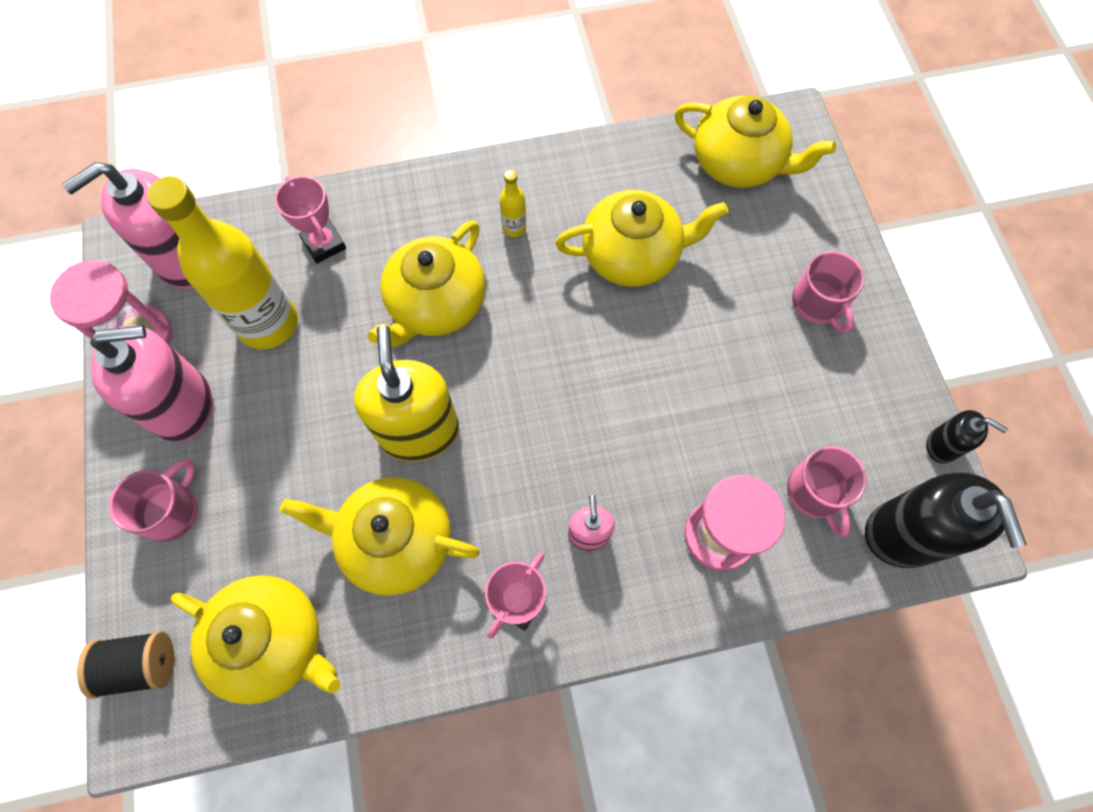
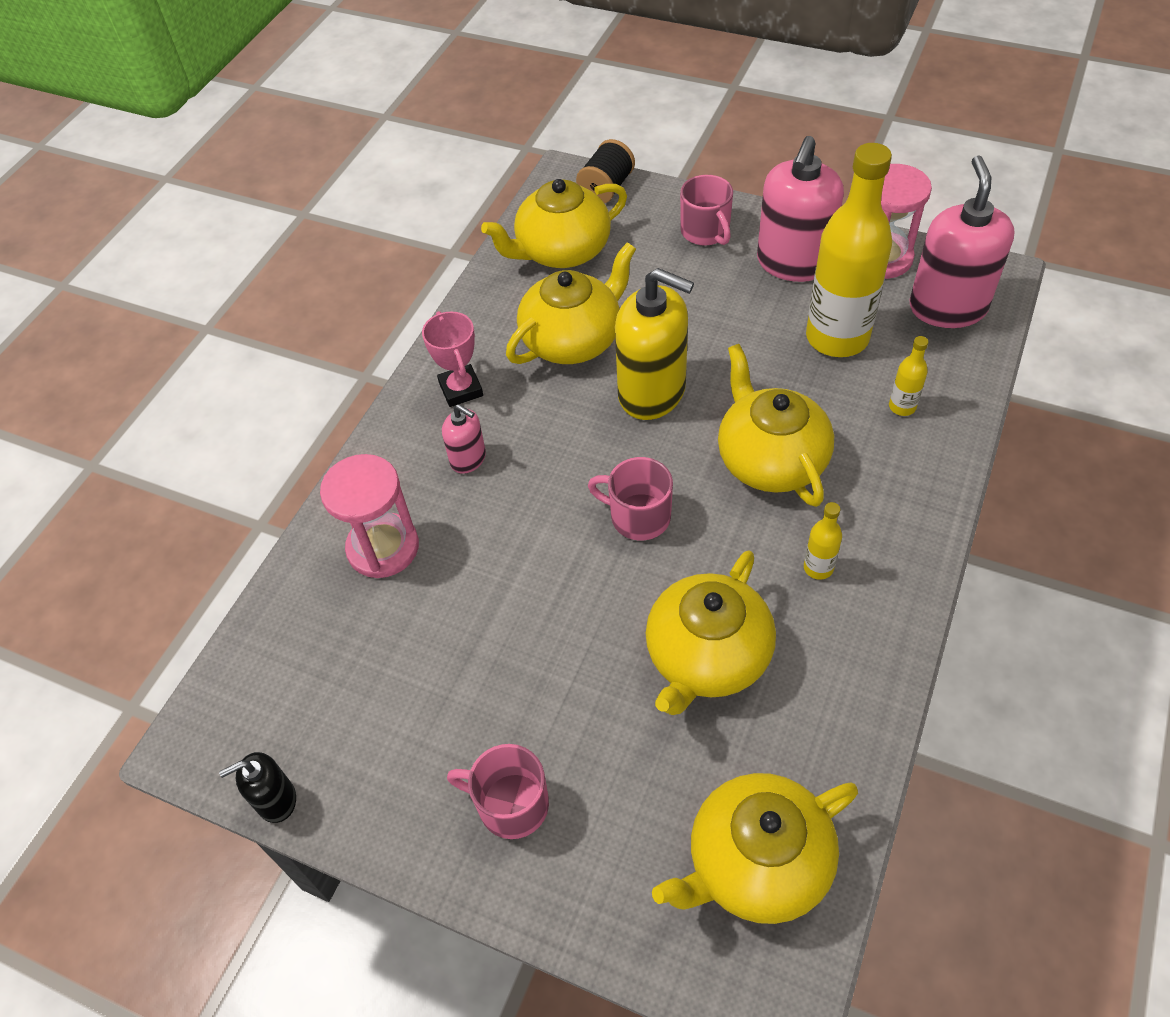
camera: 130 degrees right, 15 degrees down
pink trophy [275,176,346,264] -> yellow bottle [889,336,928,416]
pink mug [787,446,867,537] -> pink mug moved to [588,457,673,540]
black soap dispenser [865,472,1027,568] -> none

